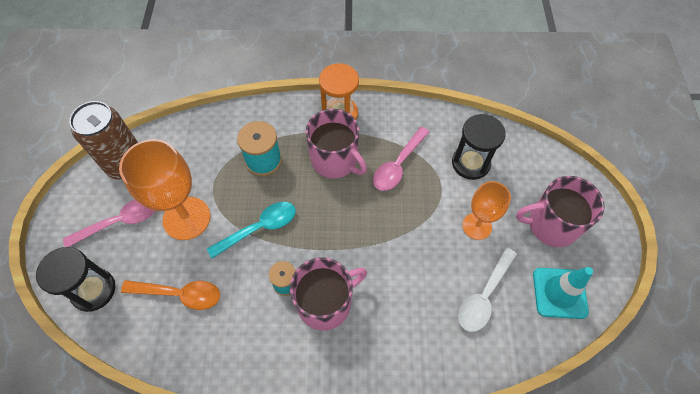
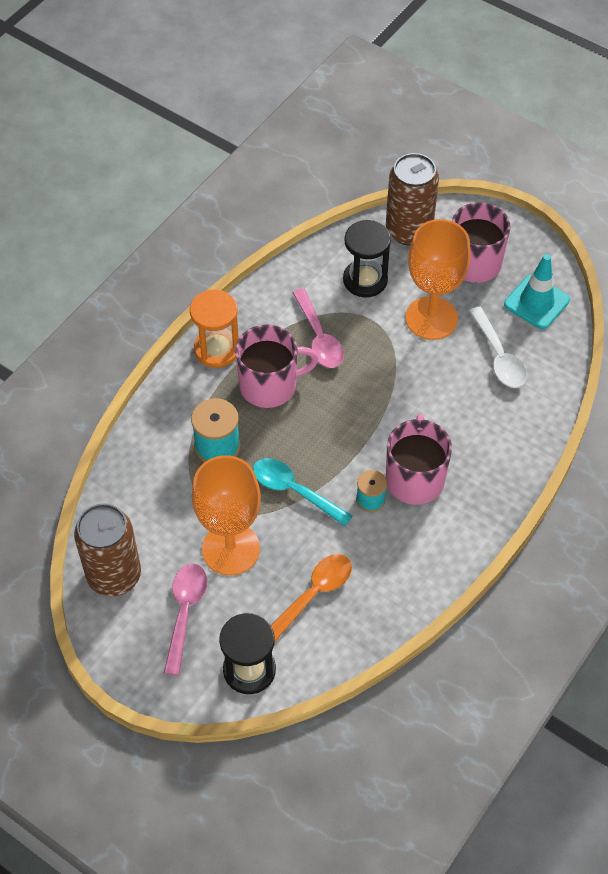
camera: 55 degrees left, 5 degrees down
turquoise spoon [207,202,296,258] -> turquoise spoon turned 60 degrees counterclockwise [253,458,353,527]
orange goblet [462,181,511,240] -> orange goblet [406,219,470,340], size x1.62
none -> brown can [386,153,439,246]

